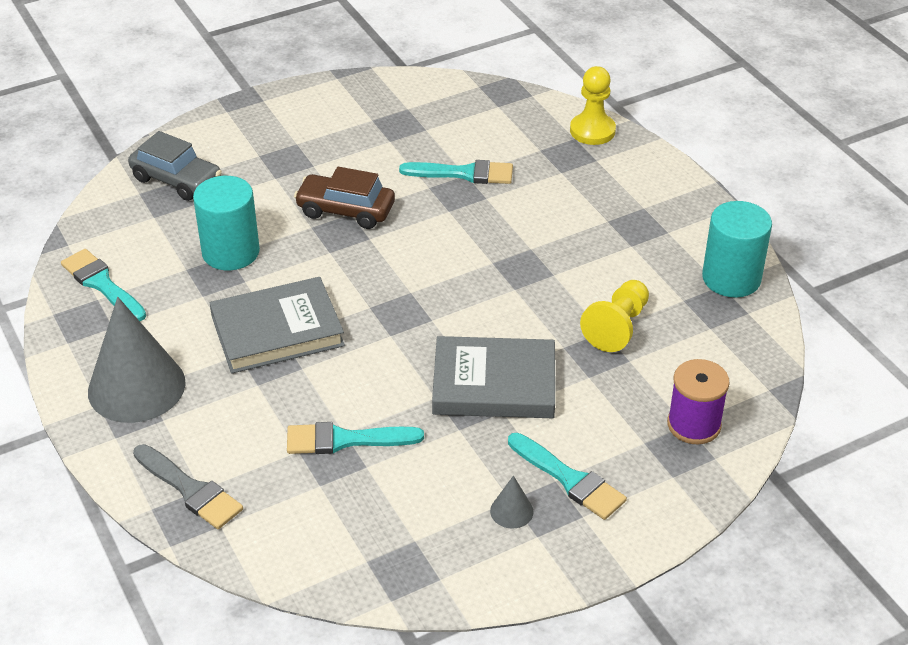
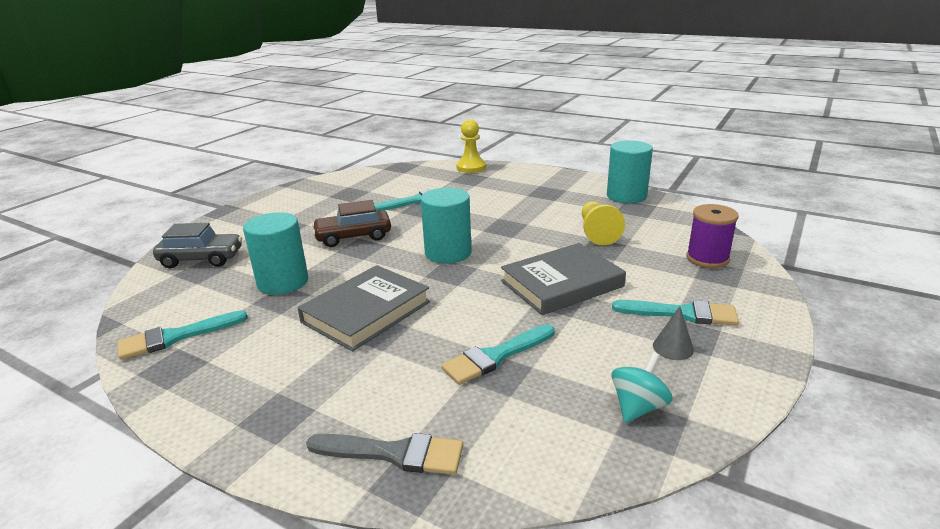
camera: 30 degrees left, 15 degrees down
turquoise brush [61,249,146,321] -> turquoise brush turned 45 degrees counterclockwise [118,311,248,360]
grey cone [88,297,186,423] -> none
none -> turquoise cylinder [421,188,472,264]
none -> turquoise spinning top [611,352,673,423]

